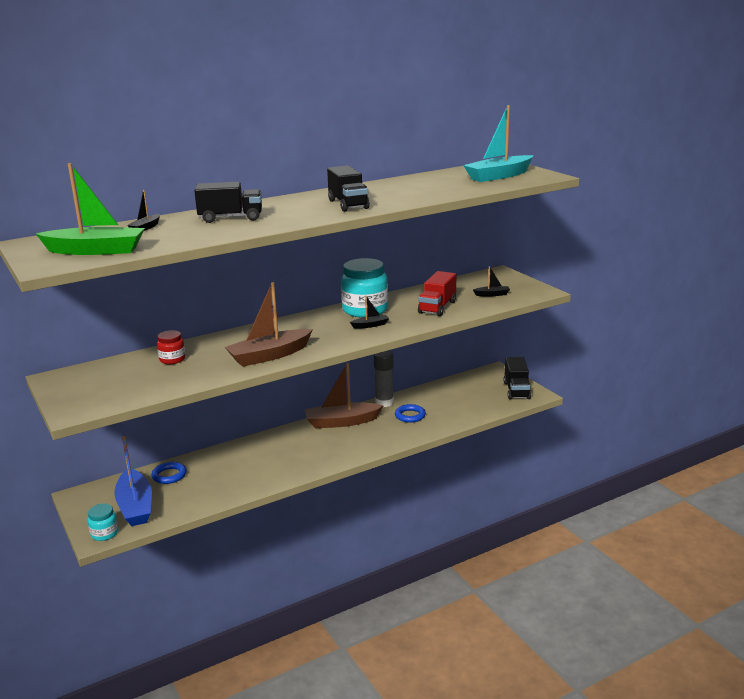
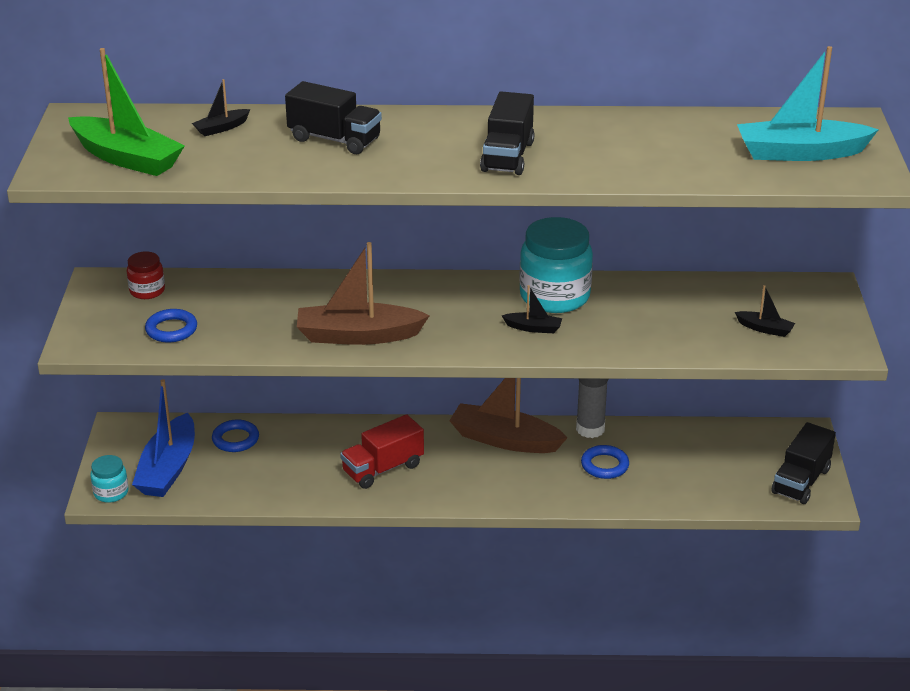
camera: 30 degrees right, 10 degrees up
red jar [157,330,185,364] -> red jar moved to [127,251,165,299]
red truck [418,271,456,316] -> red truck moved to [340,414,424,489]
none -> blue ring [145,309,197,342]

